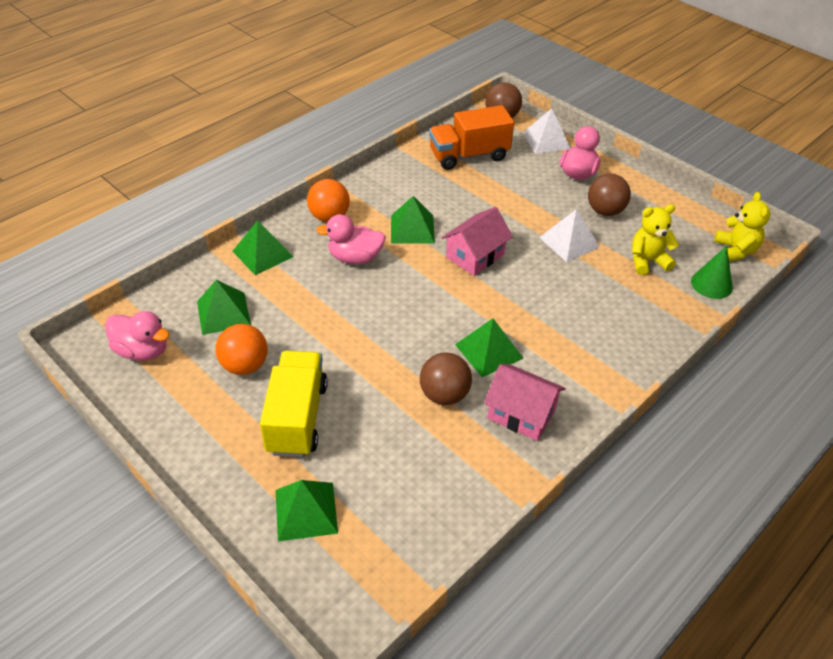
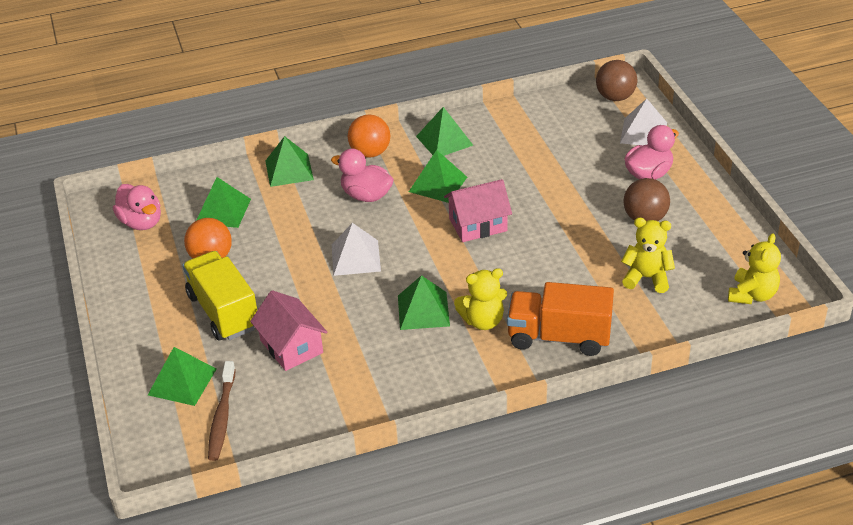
camera: 30 degrees right, 5 degrees down
yellow truck [260,351,328,457] -> yellow truck turned 60 degrees counterclockwise [183,251,257,340]
brown ball [420,352,472,405] -> none
orange truck [429,105,514,170] -> orange truck moved to [507,282,614,356]
pink house [484,364,566,441] -> pink house moved to [250,290,327,371]
white pyramid [539,209,600,262] -> white pyramid moved to [332,223,381,276]
green cone [691,246,733,299] -> none
none -> brown toothbrush [208,361,236,461]
none -> green pyramid [416,107,473,156]
none -> yellow teddy bear [454,268,507,330]

